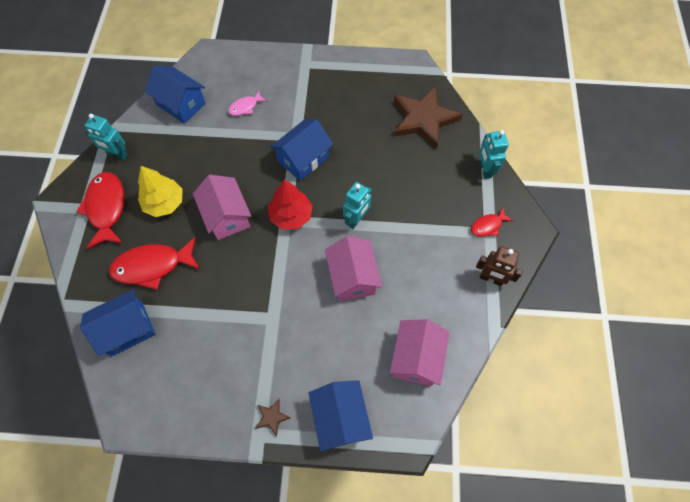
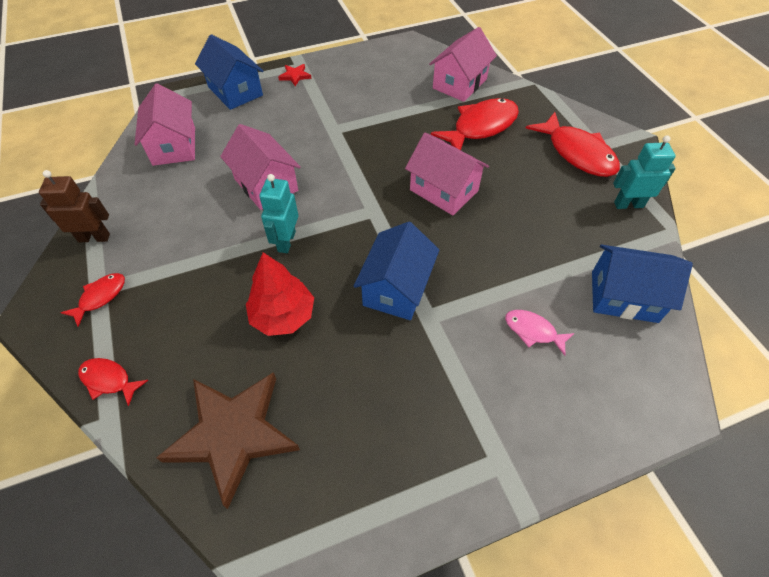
camera: 155 degrees right, 10 degrees down
blue house [80,289,156,357] -> pink house [429,27,497,102]
yellow tree [138,166,183,217] -> none
pink fish [228,90,267,116] -> pink fish turned 90 degrees counterclockwise [505,310,575,356]
brown star [256,399,291,437] -> red star [278,64,312,86]
red tree [268,180,313,229] -> red tree moved to [246,252,314,336]
turquoise robot [479,130,509,179] -> red fish [78,358,148,406]

